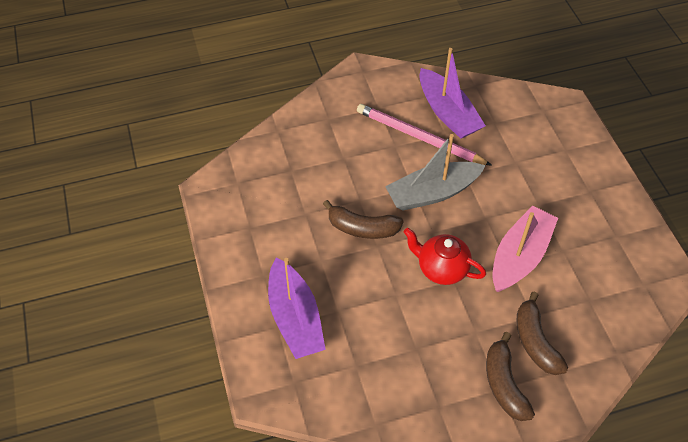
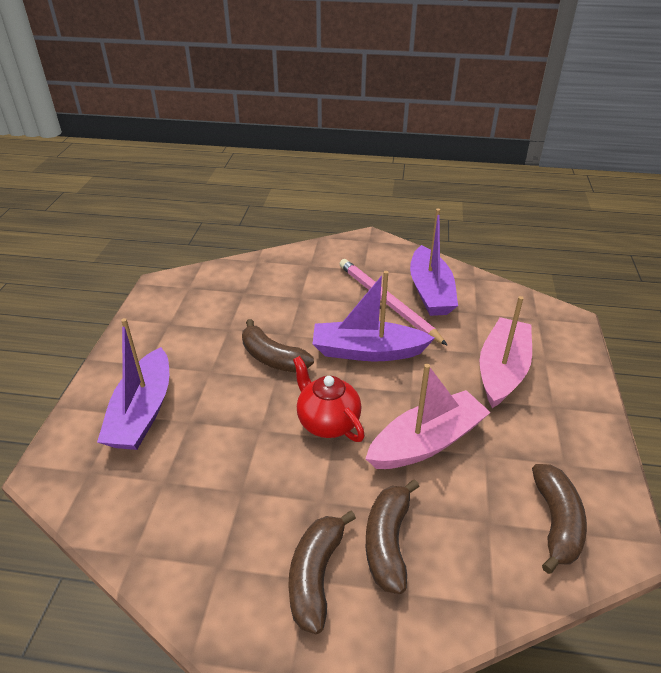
camera: 25 degrees right, 15 degrees down
grey boat [385,134,486,211] -> purple boat [313,271,435,361]
none -> pink boat [480,296,532,408]
none -> brown banana [532,464,587,574]

